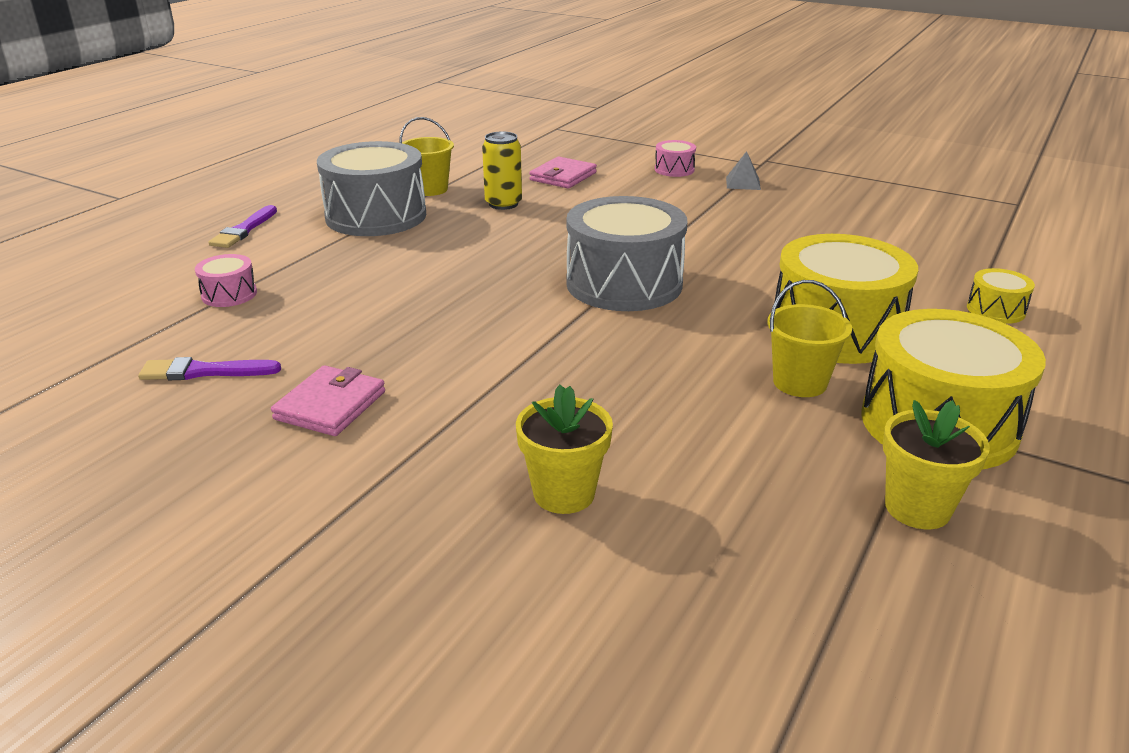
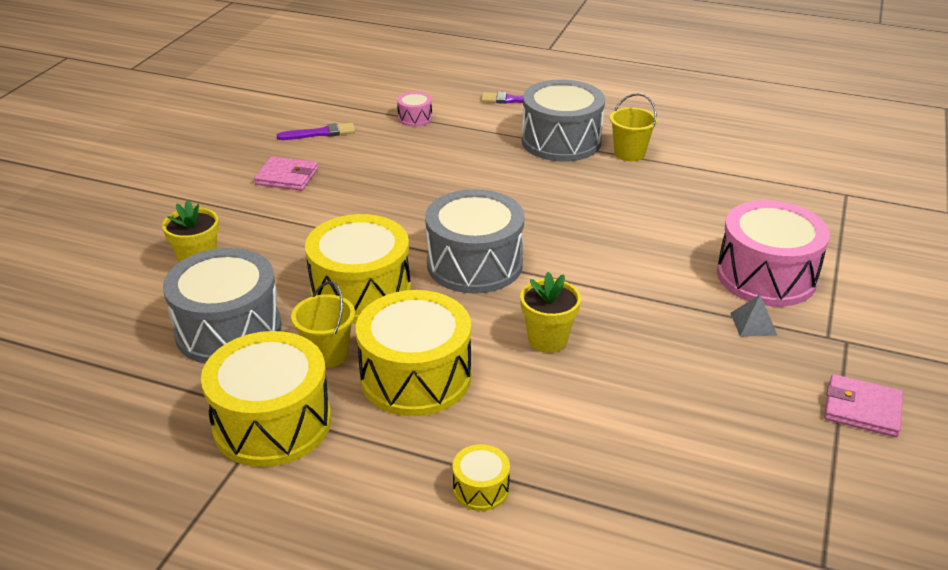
camera: 80 degrees right, 5 degrees up
purple brush [138,357,281,380] -> purple brush turned 90 degrees clockwise [277,123,355,140]
yellow can [482,132,522,210] -> none
pink wallet [529,157,597,188] -> pink wallet moved to [824,374,903,437]
pink drum [655,140,696,177] -> pink drum [717,200,830,307], size x2.23
yellow flower pot [883,400,990,529] -> yellow flower pot moved to [520,272,581,353]
none -> grey drum [163,248,282,364]
none -> yellow drum [305,214,411,324]

